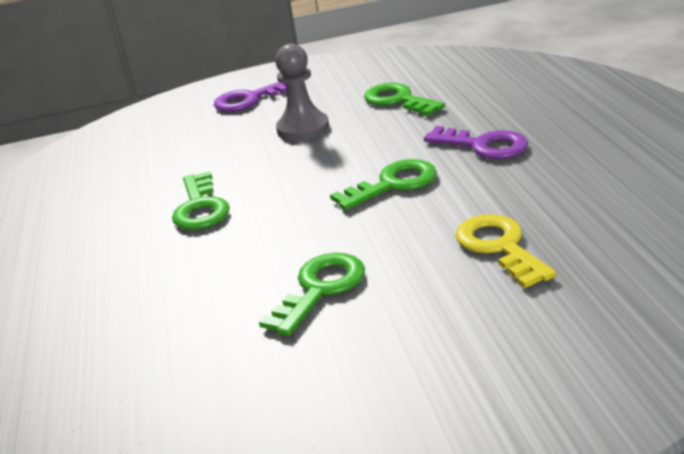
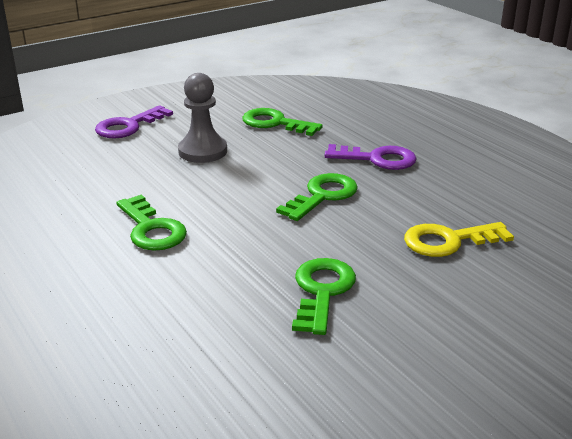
camera: 25 degrees left, 0 degrees up
yellow key [455,214,556,288] -> yellow key turned 60 degrees counterclockwise [404,222,514,257]

